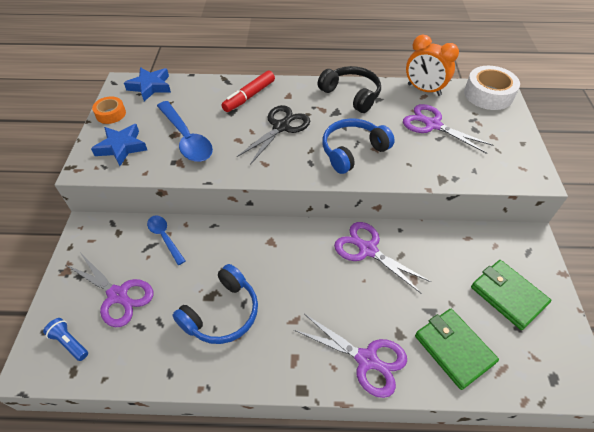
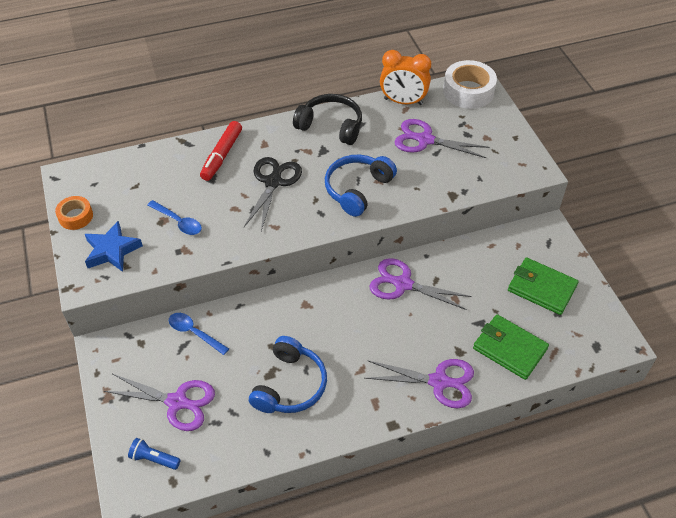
camera: 20 degrees left, 0 degrees up
blue star [124,67,171,101] -> none
blue spoon [157,101,213,162] -> blue spoon [147,200,202,235], size x0.58

